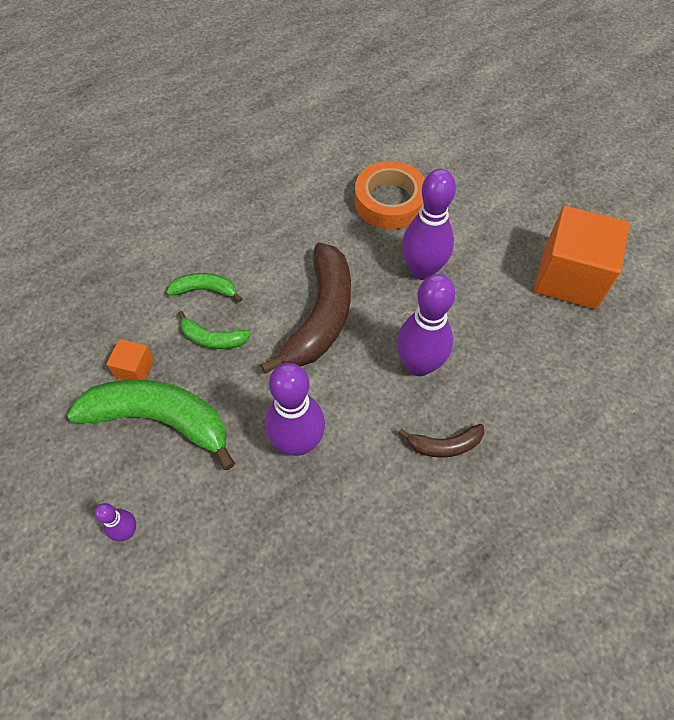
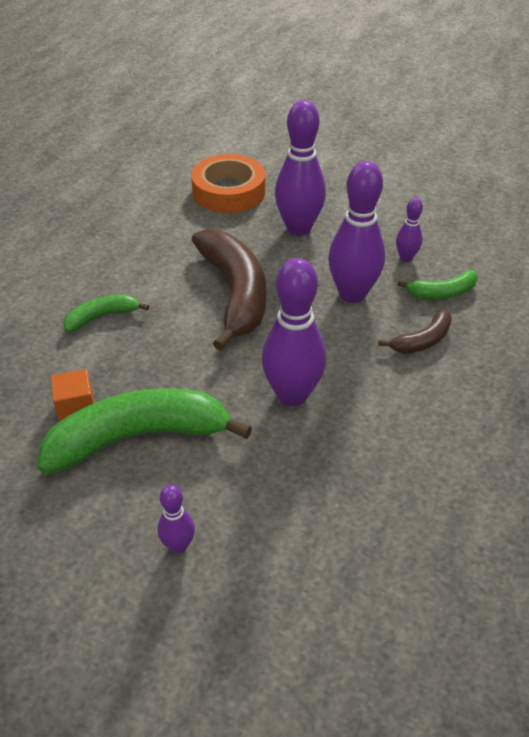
camera: 30 degrees left, 15 degrees down
green banana [178,311,251,349] -> green banana moved to [397,270,478,299]
orange cube [534,206,630,309] -> none
none -> purple bowling pin [396,198,423,262]

